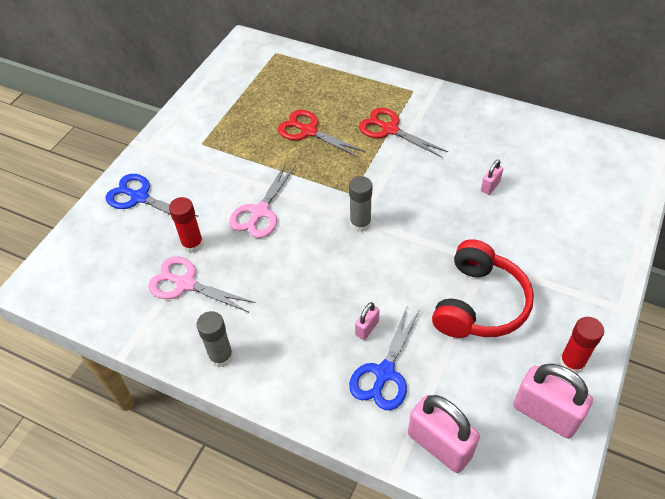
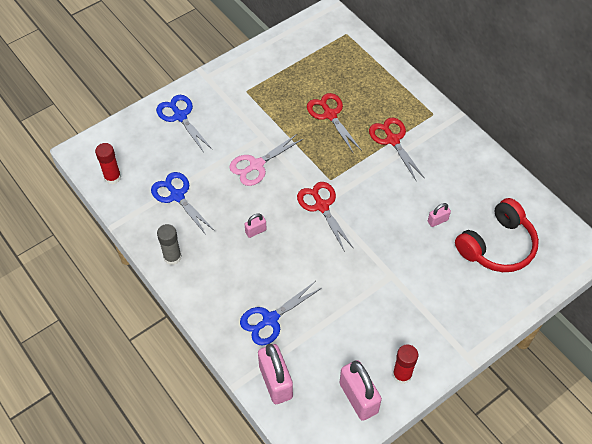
camera: 25 degrees right, 5 degrees up
pink scissors [148,256,255,312] -> blue scissors [151,172,215,236]
red glue stick [169,197,204,253] -> red glue stick moved to [95,143,121,184]
grey glue stick [349,176,372,232] -> red scissors [297,182,354,252]
pink padlock [355,302,379,340] -> pink padlock moved to [245,213,267,238]
red headphones [432,239,534,338] -> red headphones moved to [455,198,539,272]

